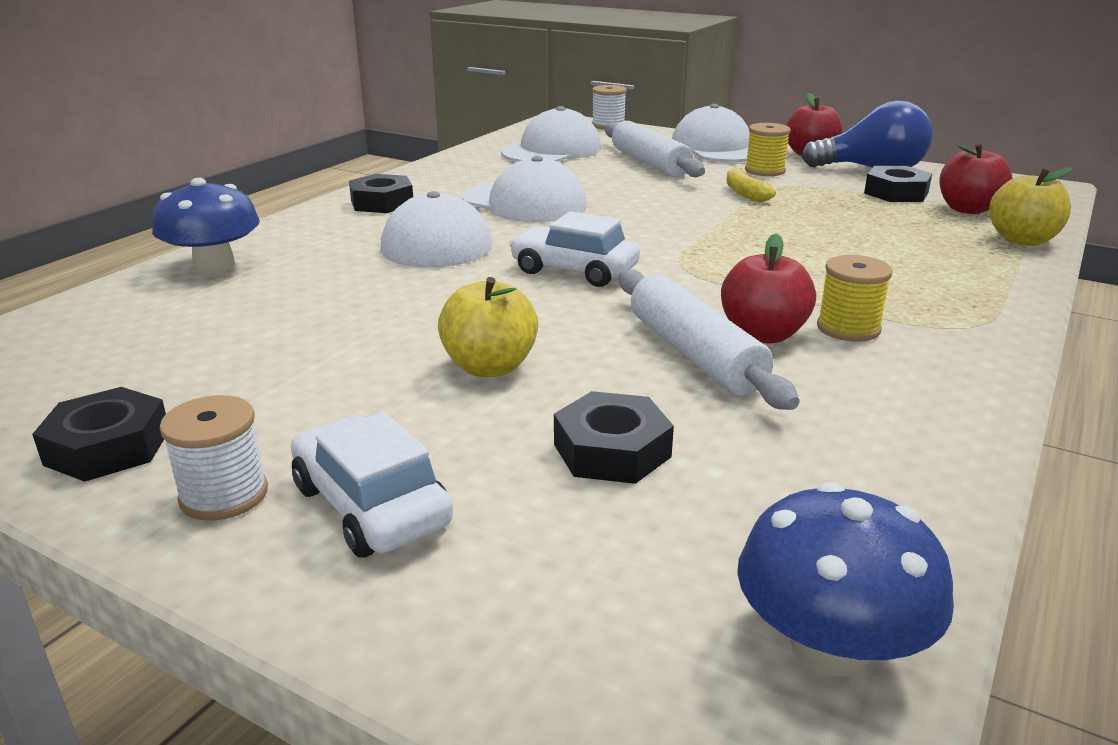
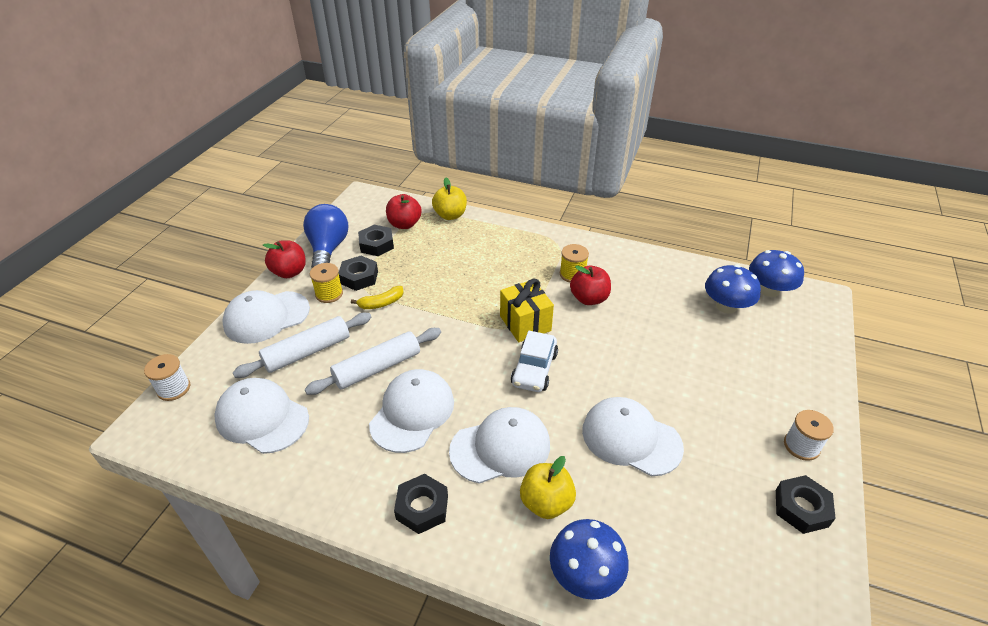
camera: 100 degrees left, 15 degrees up
white car [291,412,453,558] -> none
yellow apple [438,277,538,377] -> yellow apple moved to [520,456,576,519]
black nut [554,391,674,484] -> black nut moved to [338,256,378,291]
white rolling pin [619,269,800,410] -> white rolling pin moved to [305,328,441,395]
none -> yellow gift [500,279,554,342]
none -> white cap [582,397,684,476]
none -> blue mushroom [705,265,761,314]

